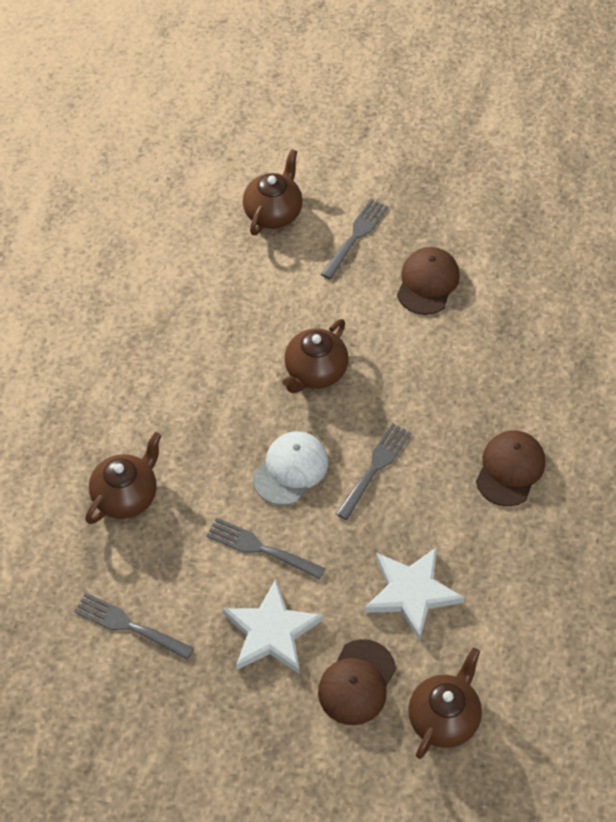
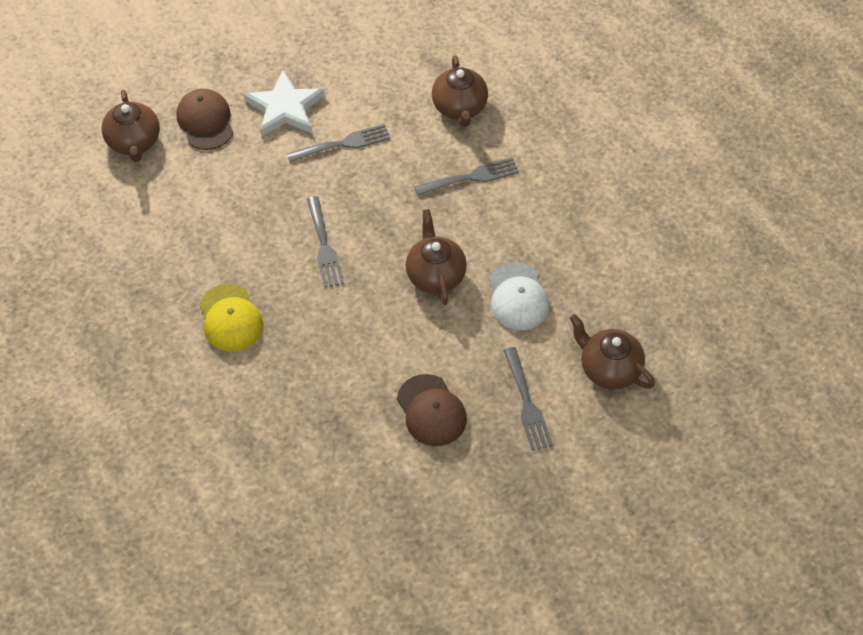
camera: 135 degrees right, 0 degrees up
grey fork [74,593,194,660] -> grey fork moved to [414,157,519,196]
brown teapot [243,149,303,235] -> brown teapot turned 150 degrees clockwise [570,314,655,389]
white cap [253,431,328,505] -> white cap moved to [489,263,549,330]
white star [365,547,465,641] -> none
brown cap [476,430,545,506] -> yellow cap [200,284,263,351]

